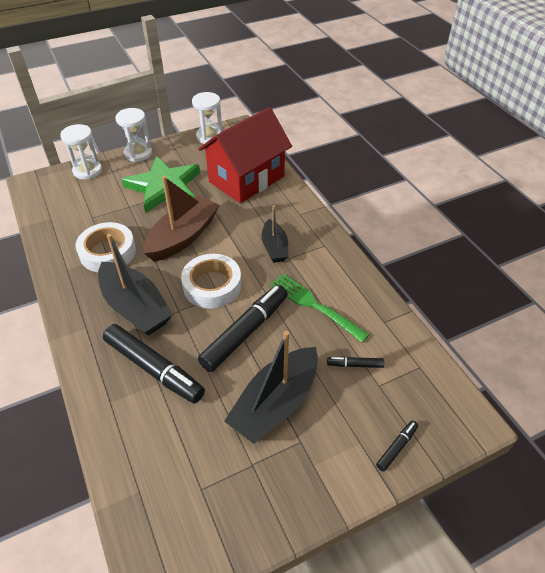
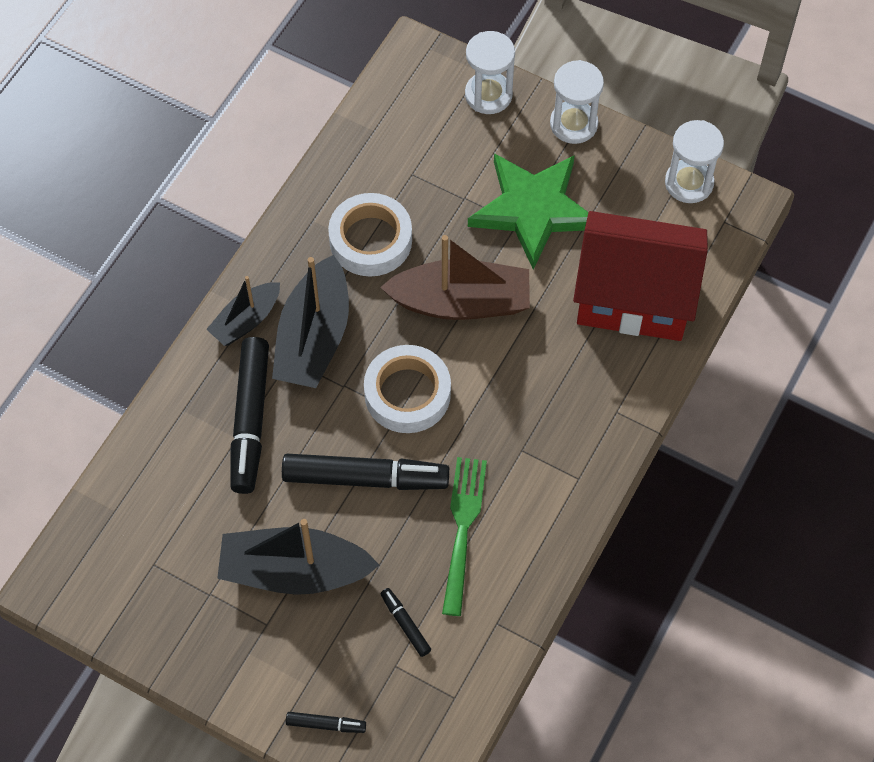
camera: 55 degrees right, 15 degrees up
black boat [262,205,289,263] -> black boat moved to [206,276,280,346]

